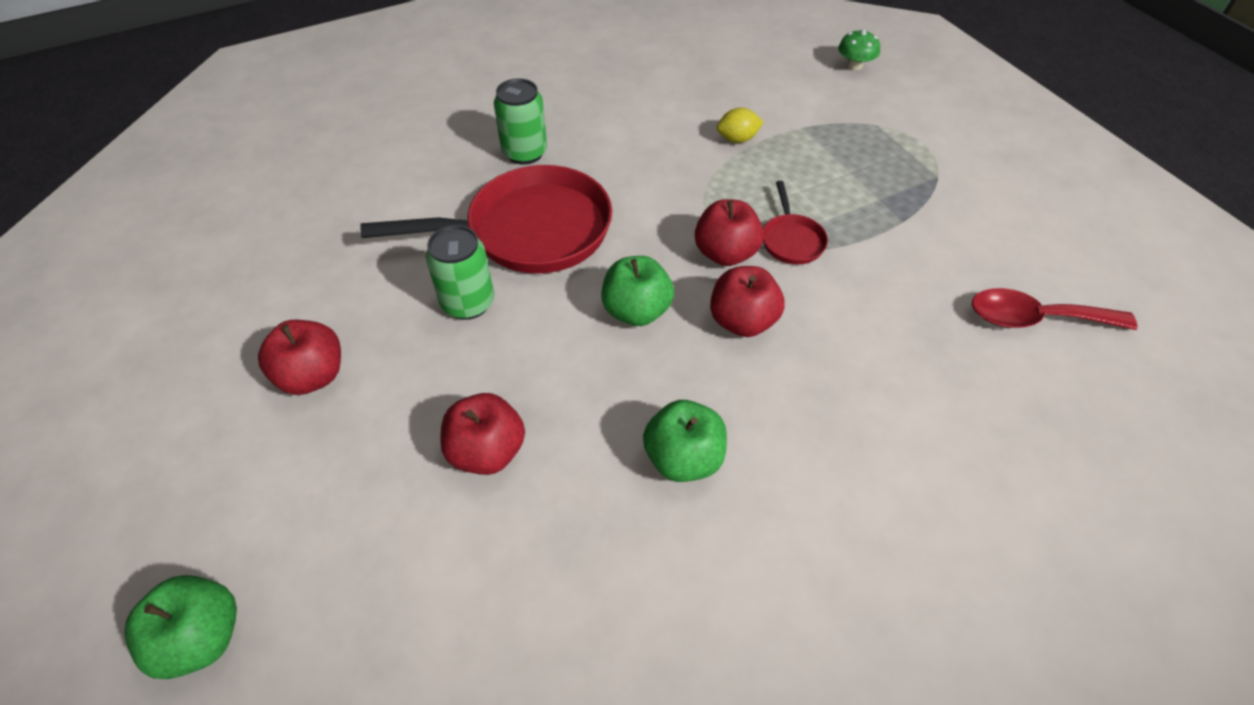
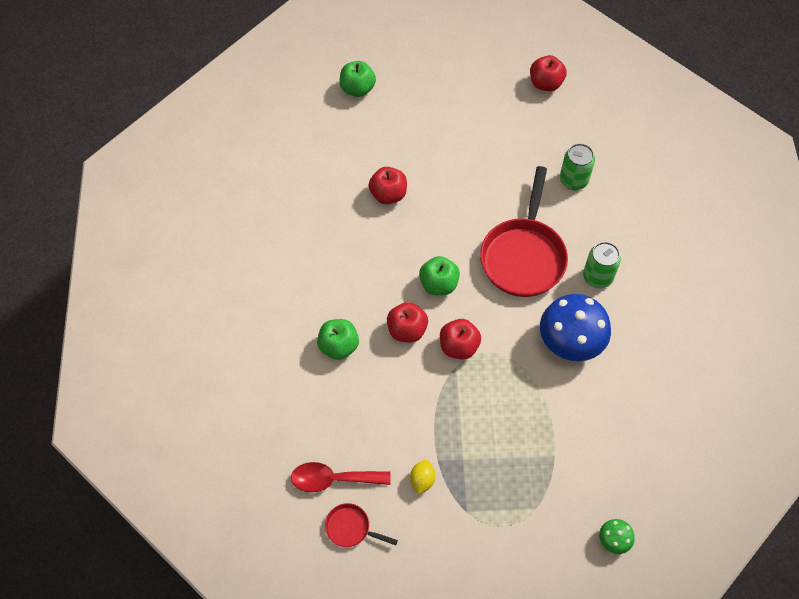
camera: 115 degrees right, 10 degrees up
red apple [258,320,341,395] -> red apple moved to [530,55,567,91]
green can [426,225,494,320] -> green can moved to [560,143,595,190]
green apple [643,400,727,482] -> green apple moved to [317,319,359,360]
yellow lemon [717,108,764,143] -> yellow lemon moved to [410,460,435,495]
red pan [763,181,828,265] -> red pan moved to [325,503,398,547]
red spoon [972,288,1137,330] -> red spoon turned 120 degrees counterclockwise [291,462,391,492]
none -> blue mushroom [540,294,611,361]

